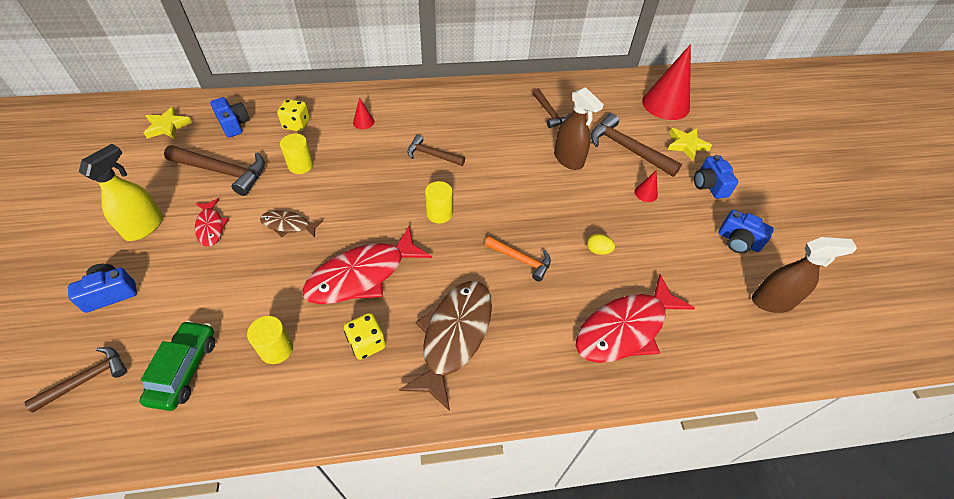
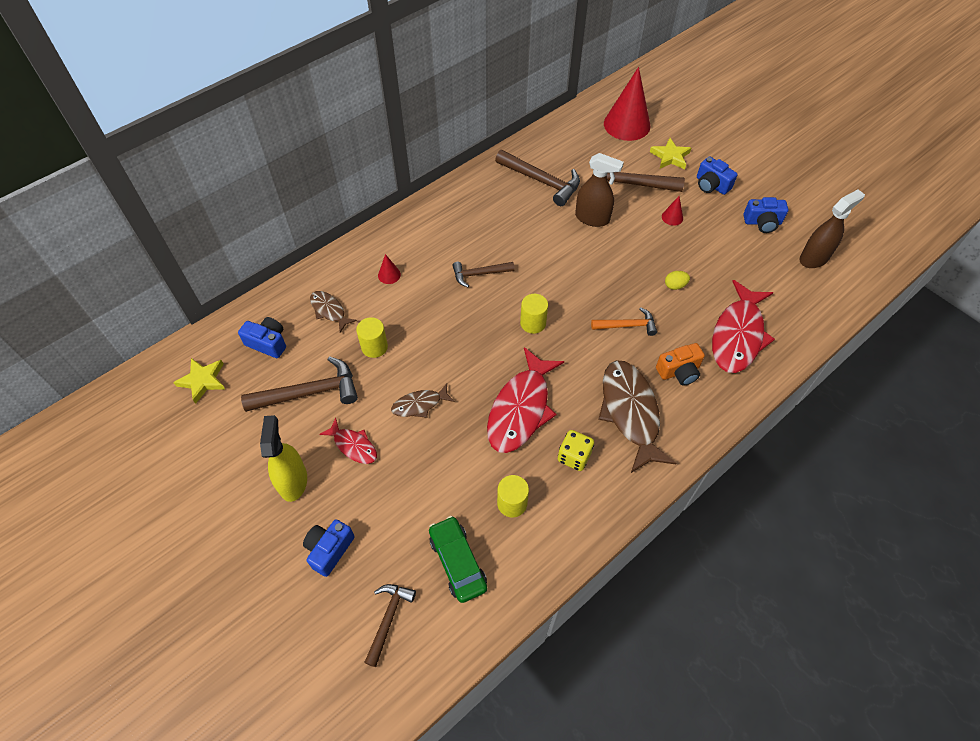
camera: 30 degrees left, 5 degrees up
yellow dice [277,99,310,131] -> brown fish [310,291,357,332]
brown hammer [533,88,571,128] -> brown hammer [495,150,580,206], size x1.63
none -> orange camera [656,343,705,386]

